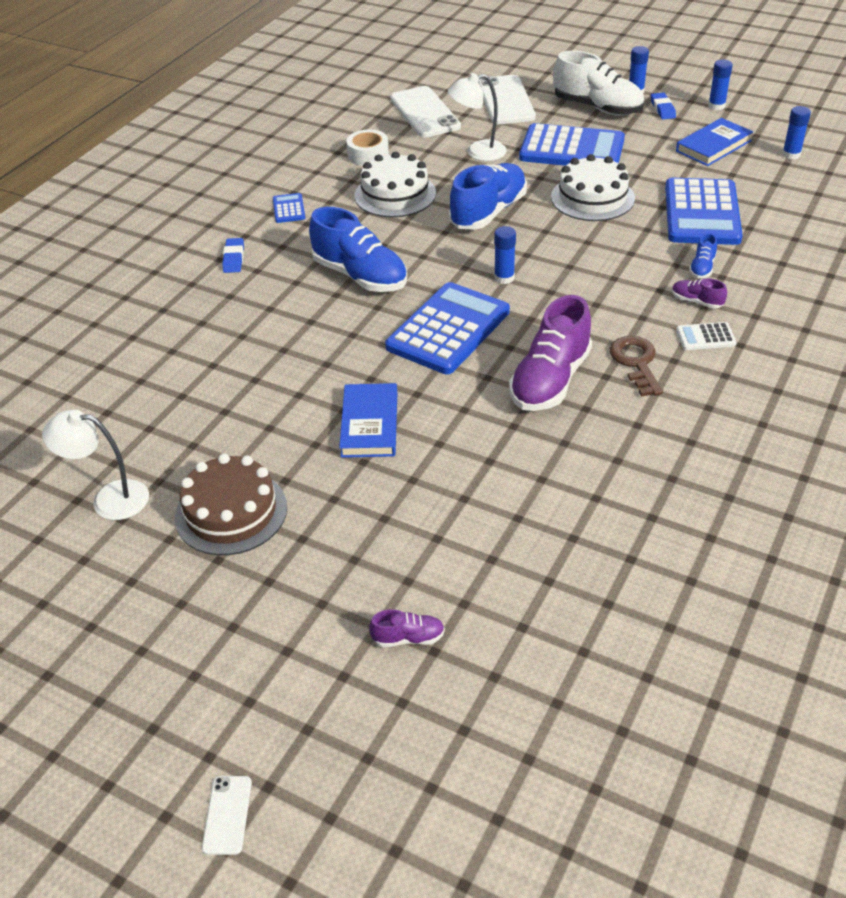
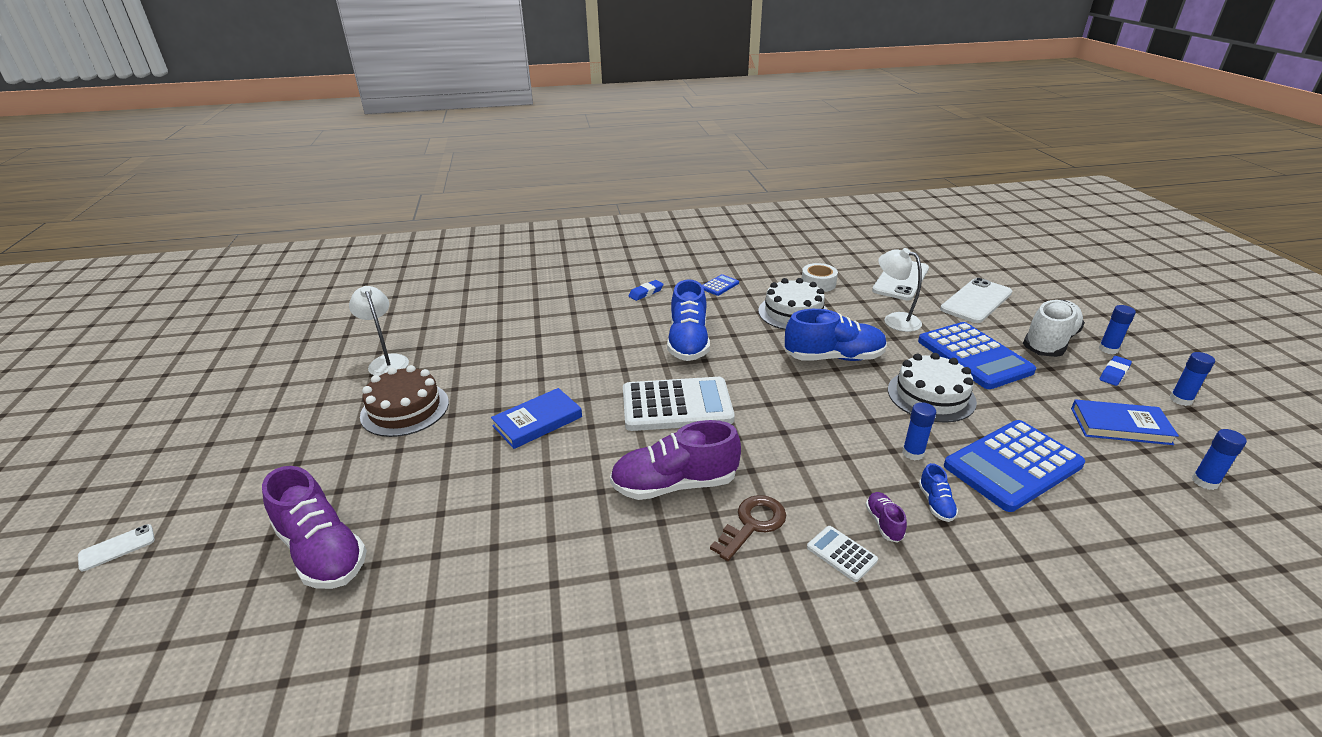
camera: 50 degrees right, 10 degrees down
purple shoe [369,609,445,647] -> purple shoe [262,466,367,589], size x2.23
blue calculator [385,282,510,374] -> white calculator [623,377,735,431]
blue glue stick [494,226,516,284] -> blue glue stick moved to [902,402,936,460]
white shoe [553,51,644,116] -> white shoe turned 135 degrees counterclockwise [1023,300,1085,357]
blue shoe [689,233,717,279] -> blue shoe turned 75 degrees counterclockwise [919,463,958,522]

